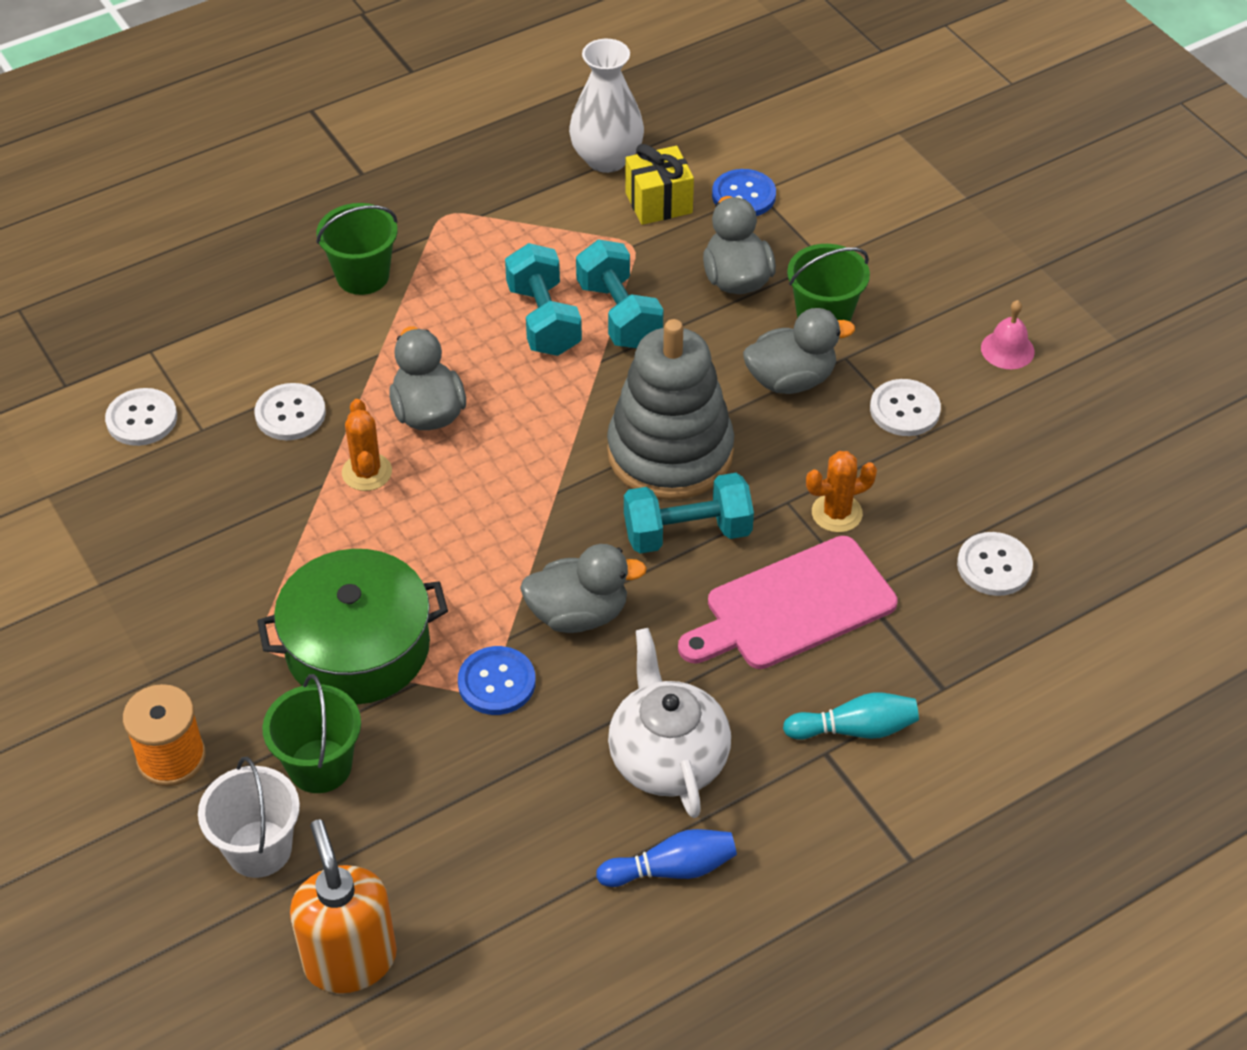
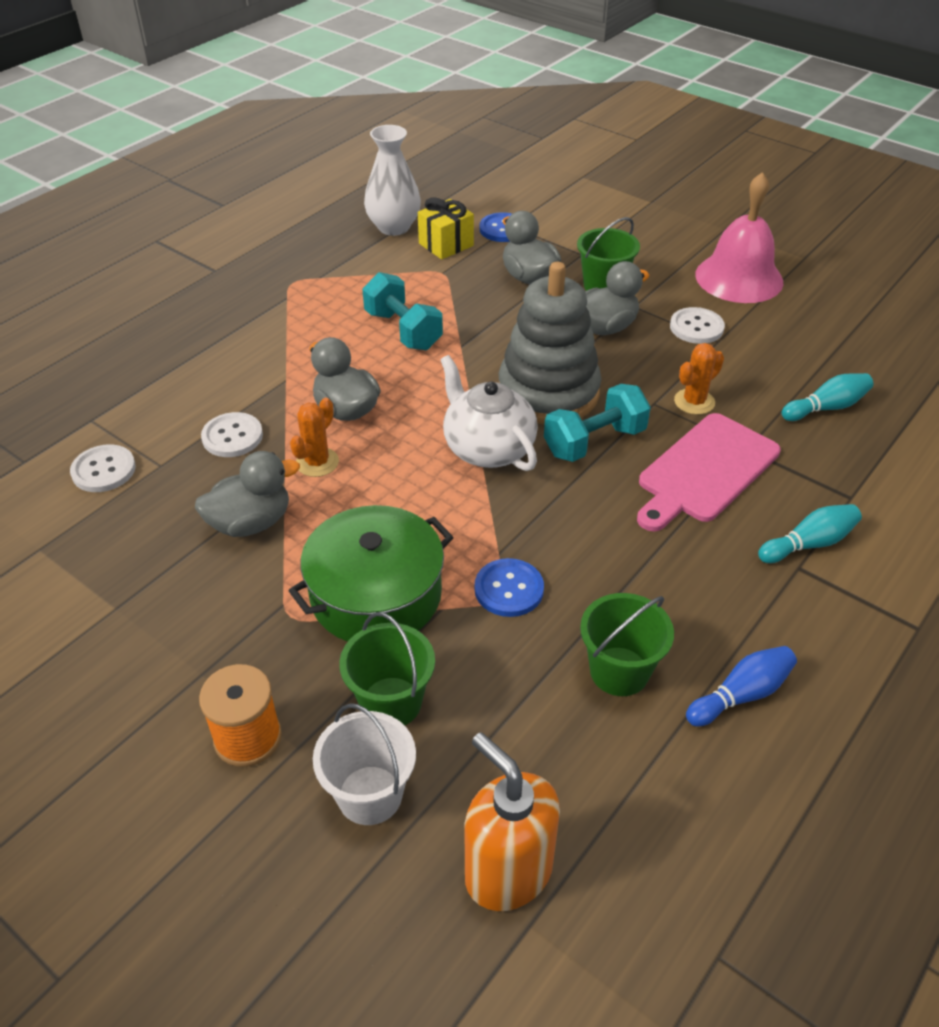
camera: 20 degrees left, 5 degrees down
green bucket [316,203,398,295] -> green bucket moved to [580,593,674,696]
orange cactus [342,399,392,491] -> orange cactus turned 60 degrees clockwise [290,397,339,477]
grey duck [520,544,647,633] -> grey duck moved to [195,451,300,537]
turquoise dumbbell [576,240,664,348] -> none
white teapot [608,628,731,818] -> white teapot moved to [440,355,538,471]
white button [957,532,1033,596] -> turquoise bowling pin [782,373,873,421]
pink bell [981,300,1035,369] -> pink bell [695,172,783,303], size x2.21

